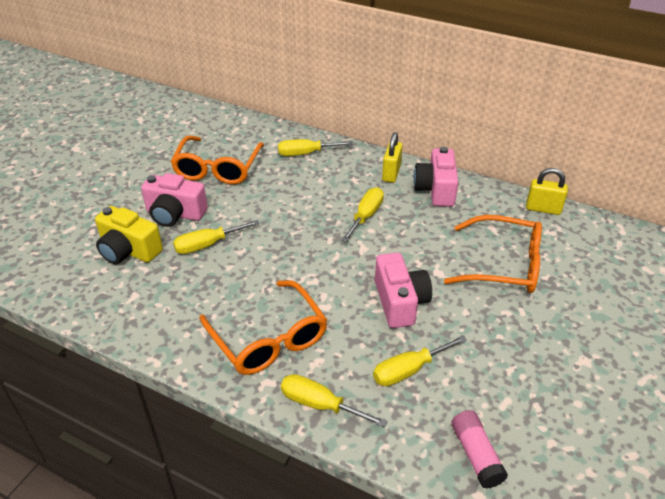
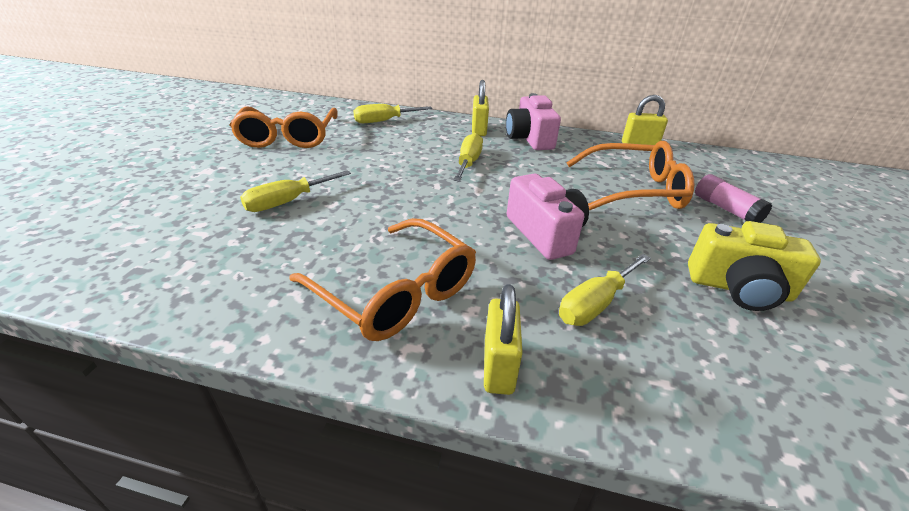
camera: 15 degrees left, 5 degrees down
yellow camera [95,206,163,264] -> yellow camera moved to [688,221,821,311]
pink camera [141,173,208,227] -> none
yellow screwdriver [281,374,387,427] -> yellow padlock [484,284,523,395]
pink glue stick [451,410,508,489] -> pink glue stick moved to [695,174,772,223]

